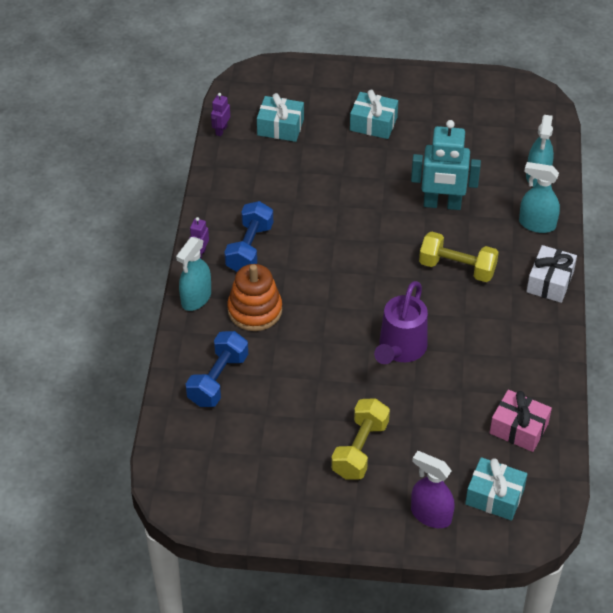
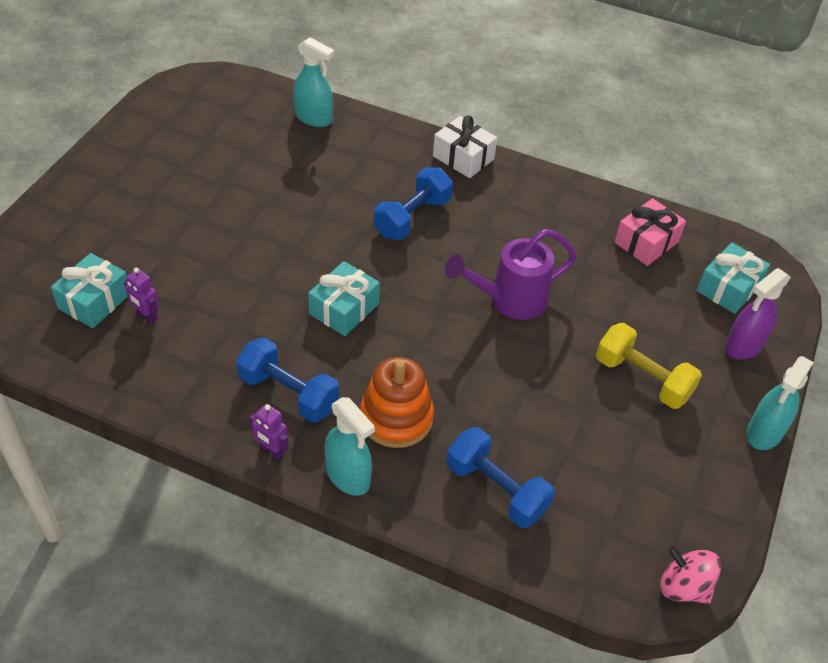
camera: 75 degrees left, 0 degrees up
purple robot [211,93,230,136] -> purple robot moved to [124,268,159,324]
turquoise gift [350,90,398,139] -> turquoise gift moved to [308,261,380,336]
purple watering can [374,281,428,364] -> purple watering can turned 120 degrees clockwise [445,229,577,320]
turquoise robot [411,120,481,210] -> none
yellow dumbbell [419,231,499,282] -> blue dumbbell [374,167,453,240]
turquoise spray bottle [519,162,560,233] -> turquoise spray bottle moved to [746,356,814,450]
none -> pink spinning top [660,546,721,604]

